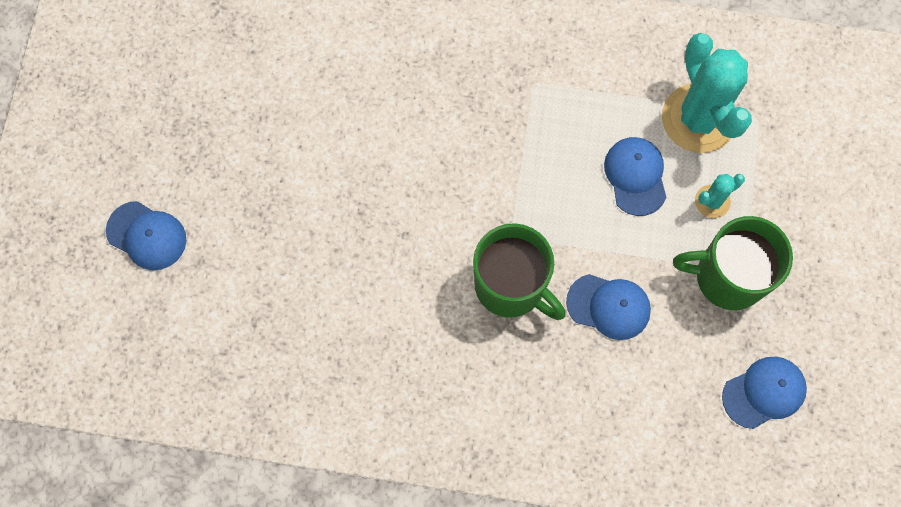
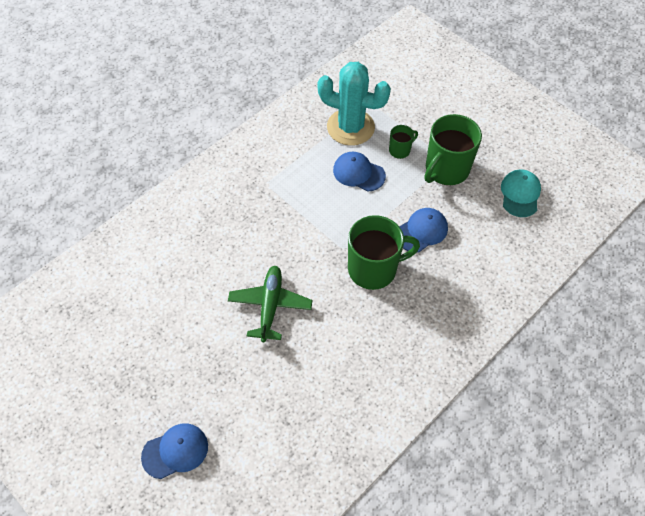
camera: 55 degrees left, 15 degrees down
turquoise cactus [695,174,745,218] -> green mug [389,125,418,159]
blue cap [722,357,807,429] -> turquoise cap [501,169,541,217]
none -> green plane [228,266,312,342]

